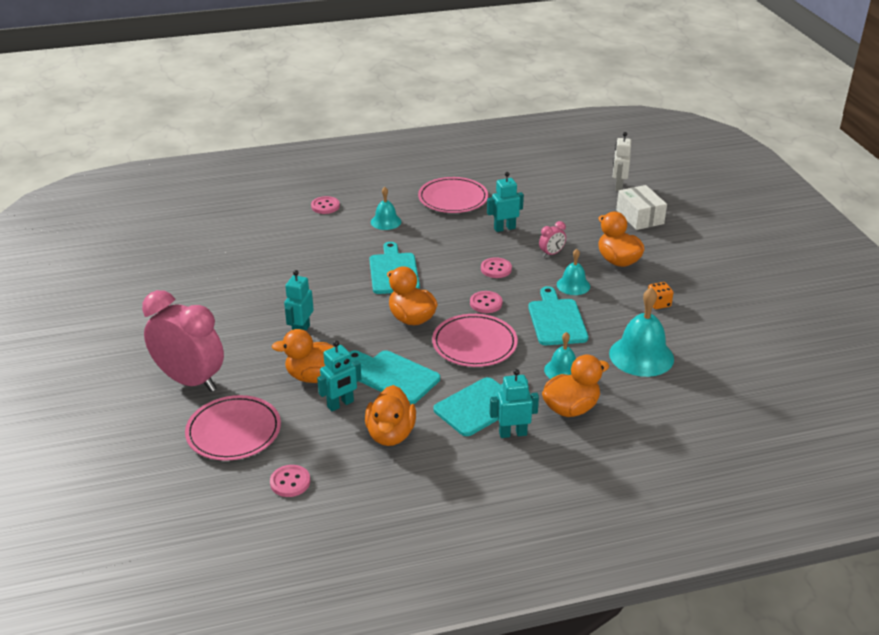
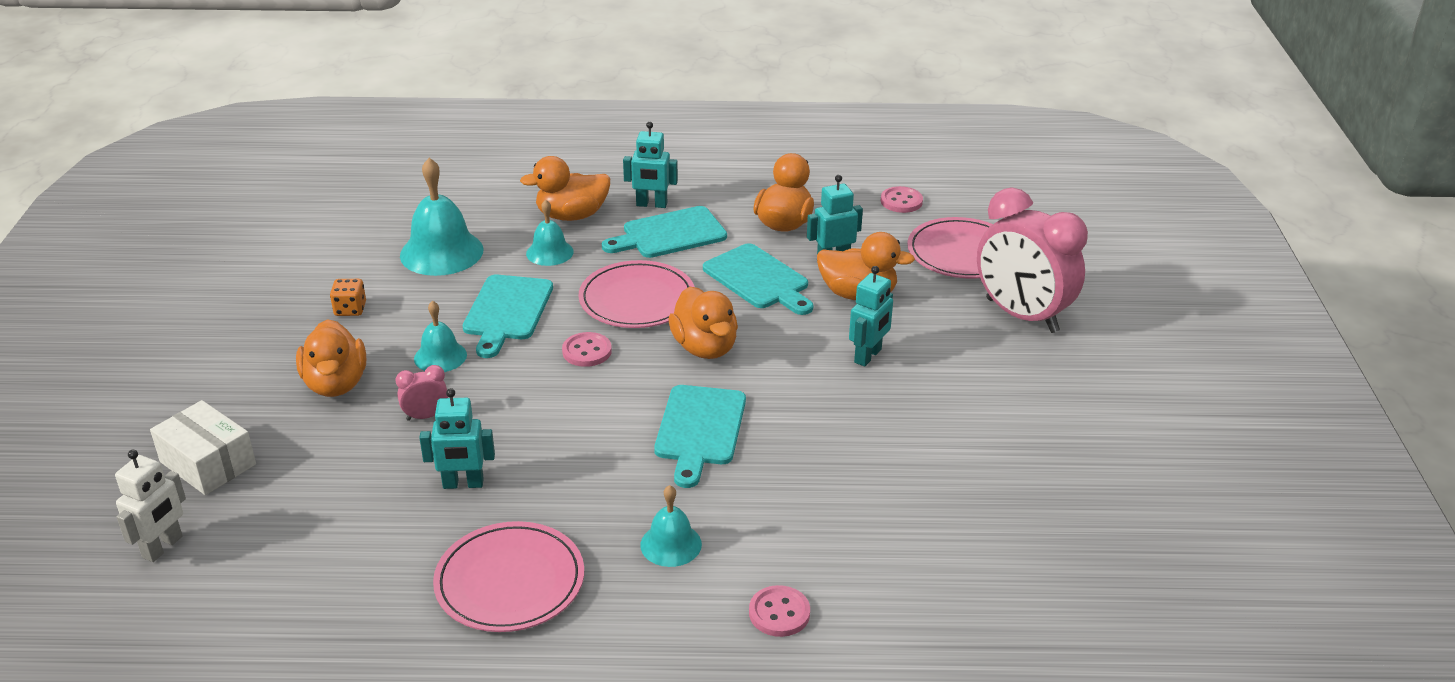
camera: 165 degrees left, 0 degrees up
pink button [481,257,512,278] -> none
white box [616,185,667,230] -> white box turned 45 degrees counterclockwise [150,400,256,495]

